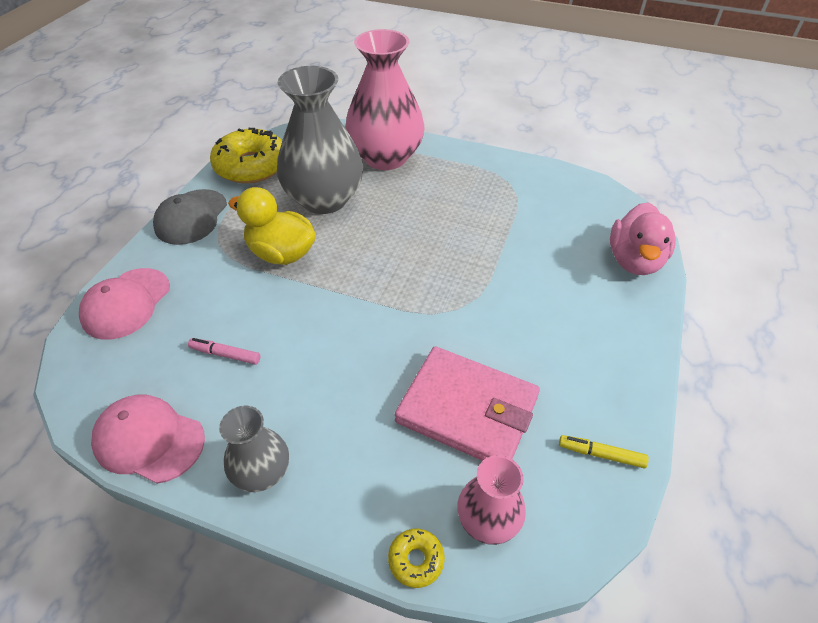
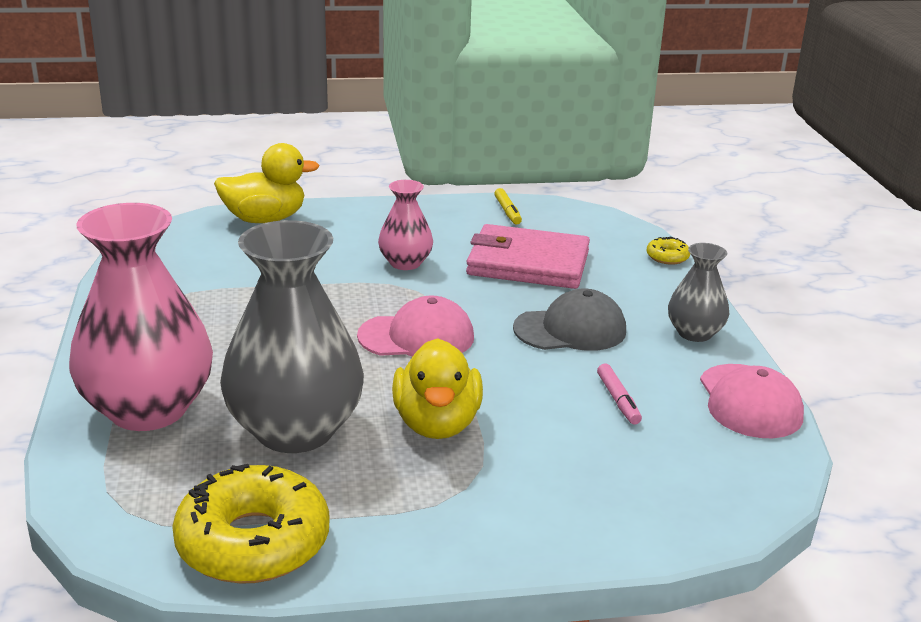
camera: 120 degrees left, 20 degrees down
pink cap [79,268,170,340] -> pink cap moved to [357,295,474,357]
grey cap [153,189,227,245] -> grey cap moved to [513,289,626,351]
pink wallet [395,346,540,461] -> pink wallet turned 75 degrees counterclockwise [466,224,590,289]
pink vase [457,455,526,545] -> pink vase moved to [378,180,433,270]
pink duck [610,202,676,275] -> yellow duck [214,143,320,223]

